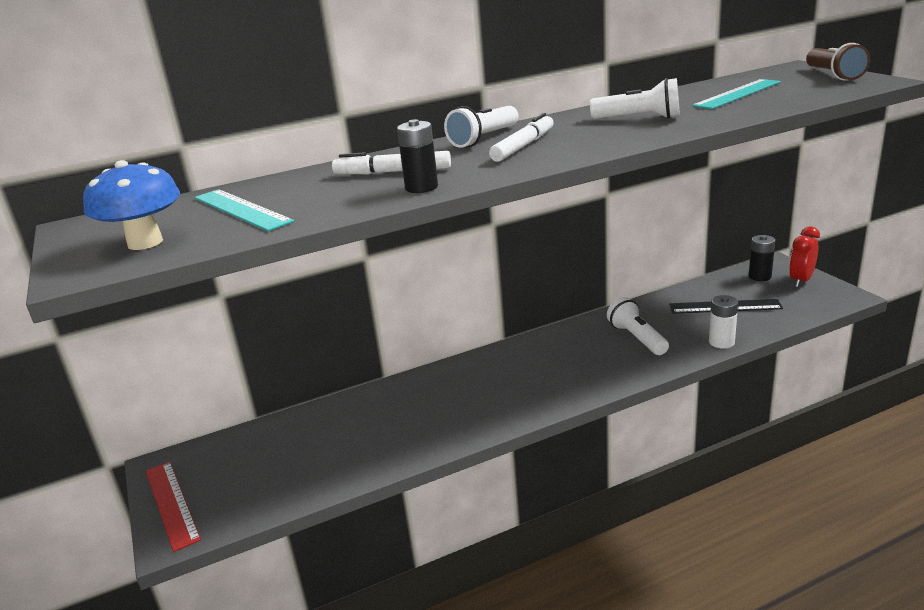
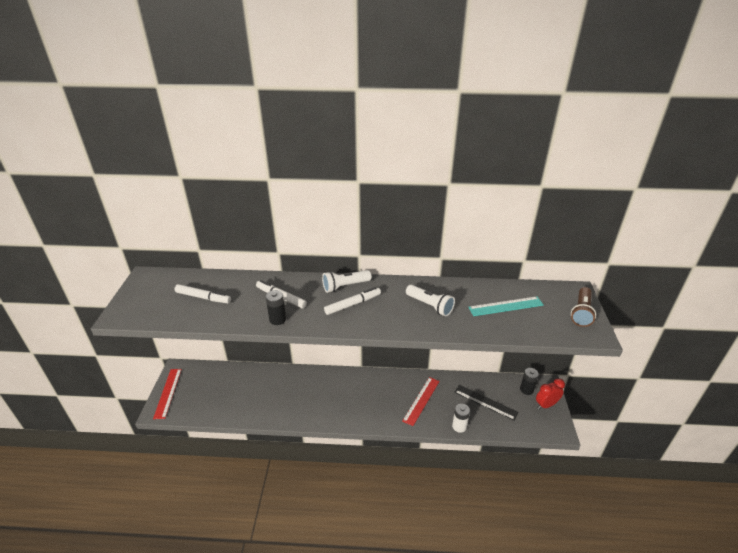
camera: 25 degrees right, 10 degrees up
blue mushroom [83,160,180,250] -> none
turquoise ruler [194,189,294,231] -> white marker [174,284,231,303]
white flashlight [607,297,669,355] -> red ruler [403,377,440,426]

